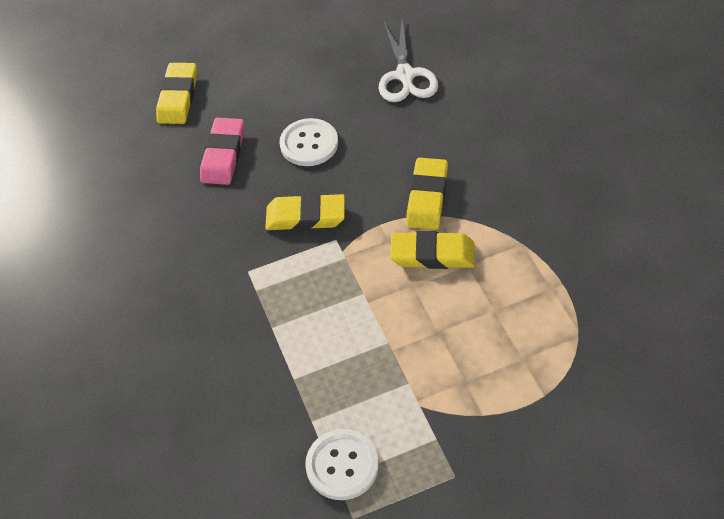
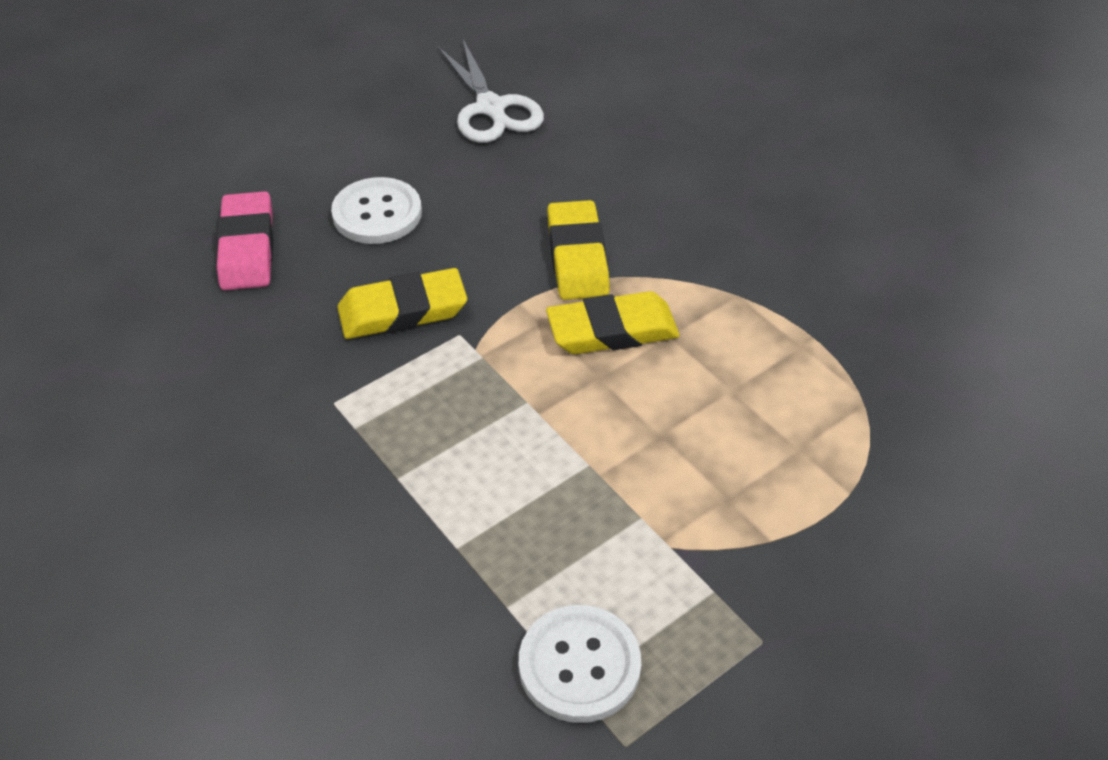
camera: 20 degrees left, 5 degrees down
yellow eraser [156,63,197,124] -> none

